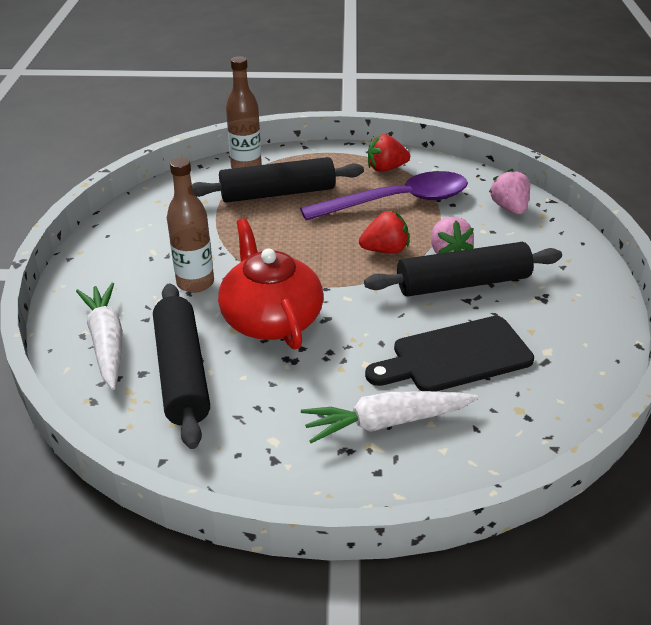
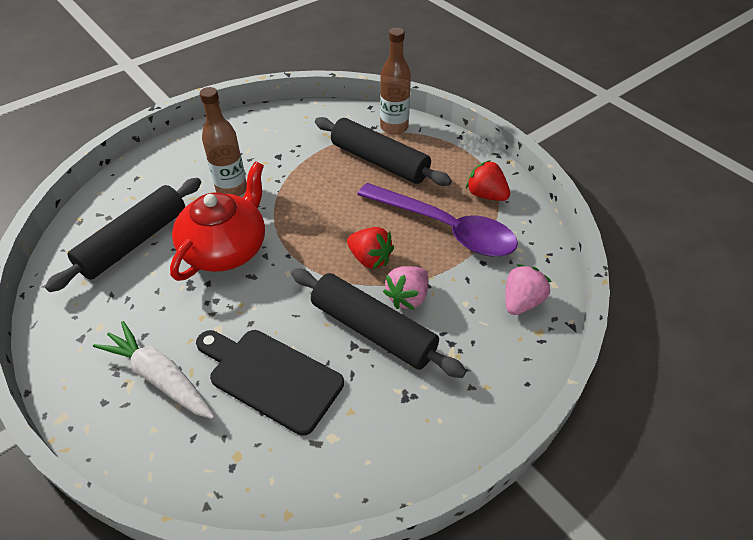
camera: 50 degrees right, 10 degrees up
white carrot [76,283,123,390] -> none

